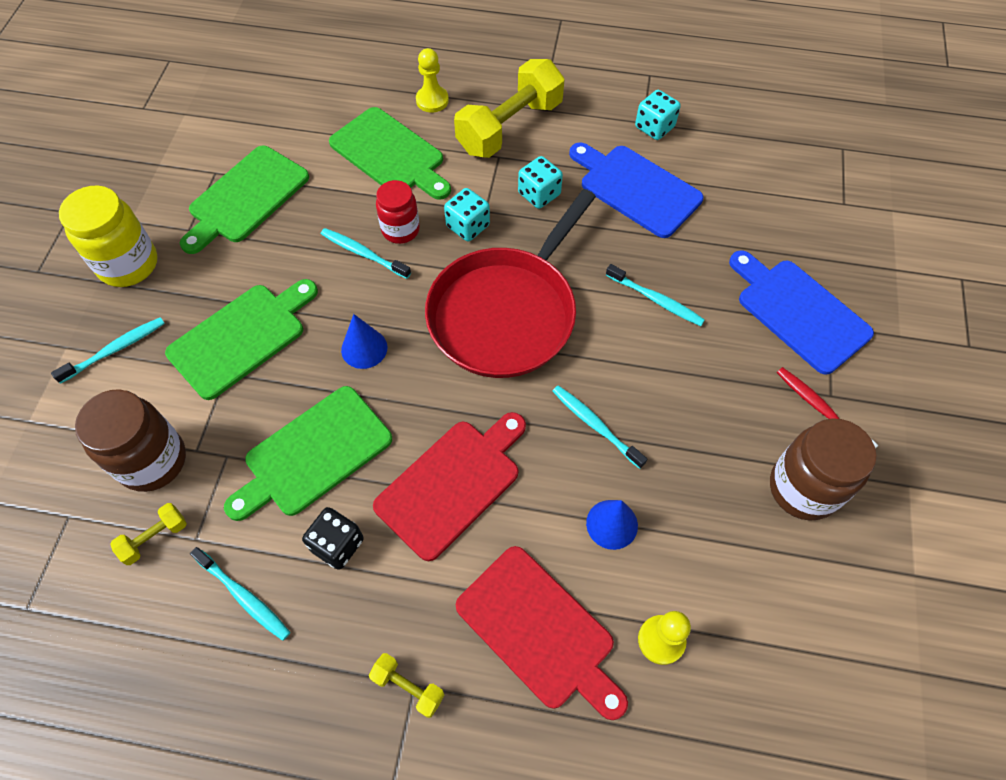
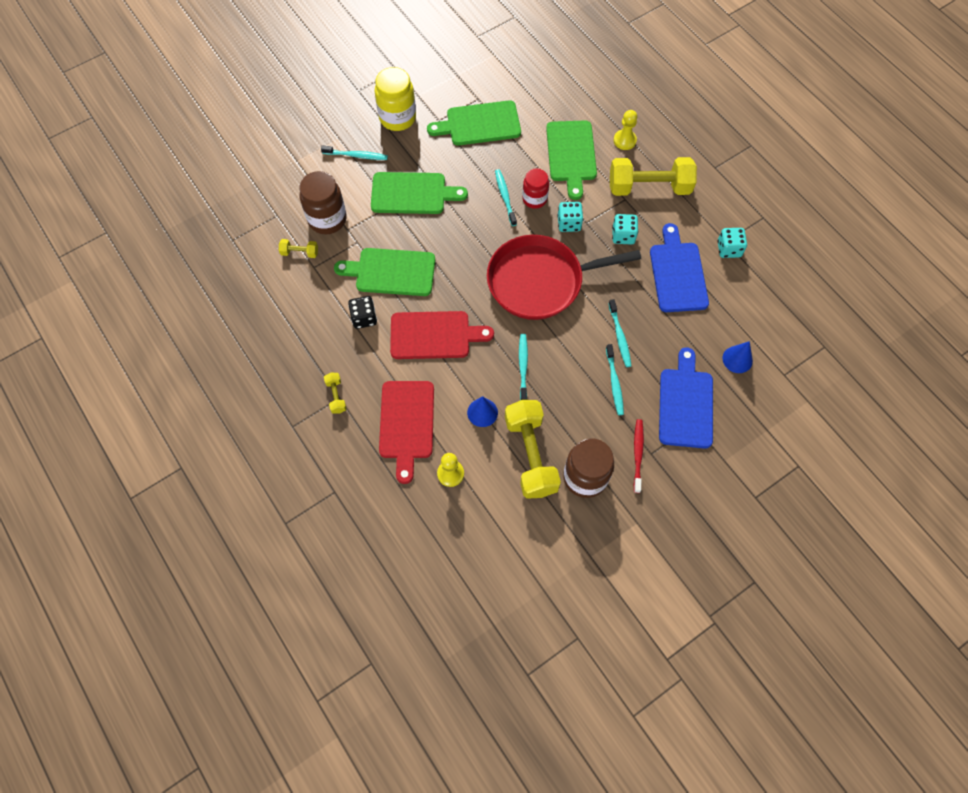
camera: 45 degrees right, 5 degrees up
turquoise toothbrush [190,547,290,641] -> turquoise toothbrush moved to [606,344,624,415]
blue cone [341,314,387,369] -> blue cone moved to [723,341,753,373]
none -> yellow dumbbell [505,400,561,499]

